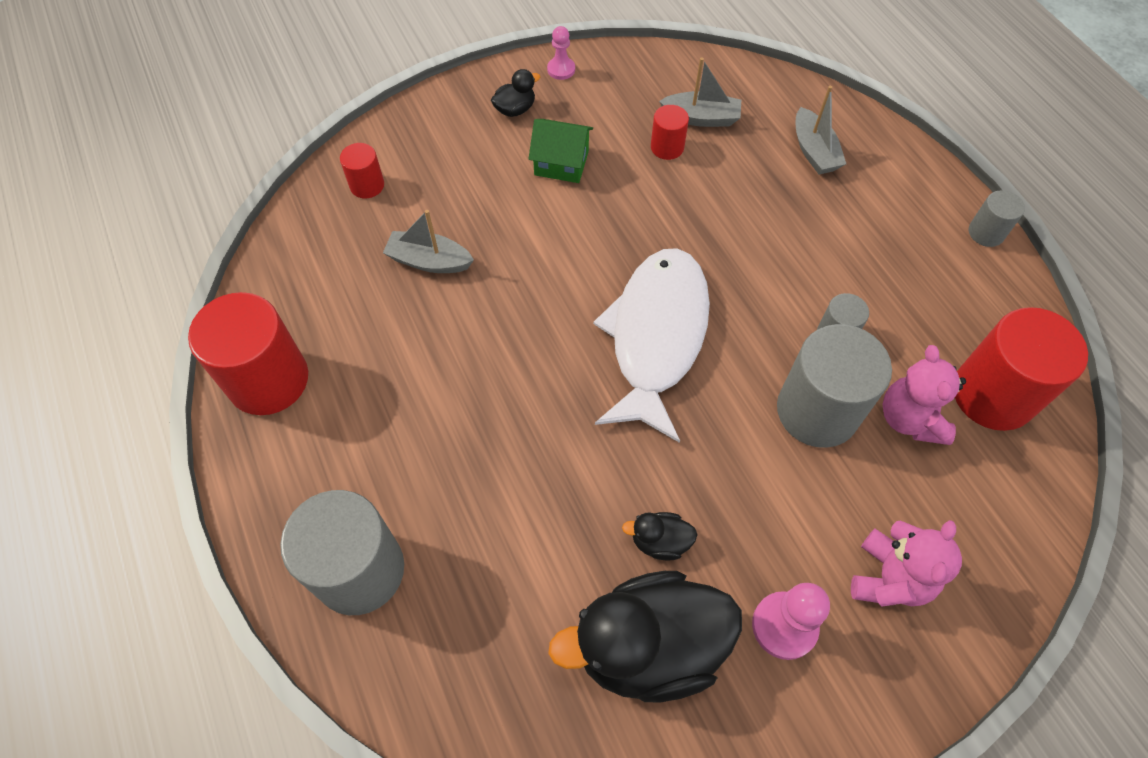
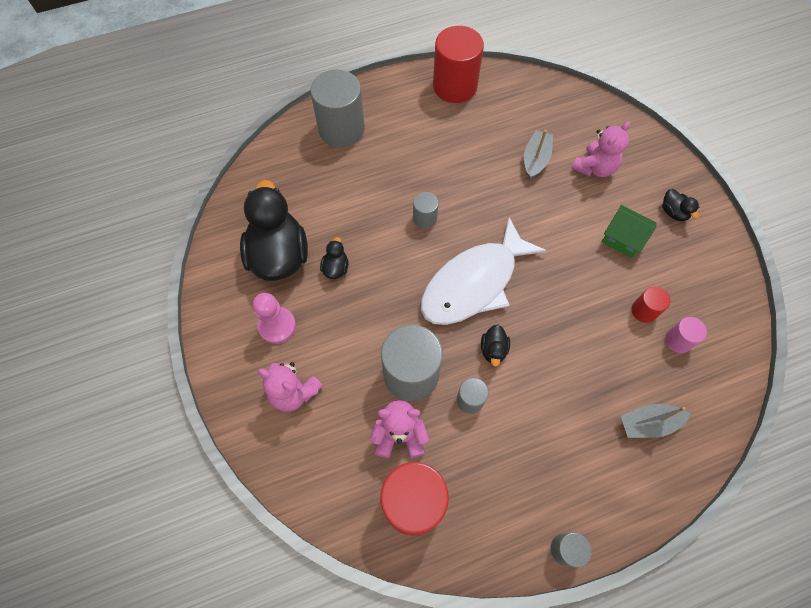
camera: 95 degrees right, 5 degrees up
red cylinder [340,143,384,198] -> none
green house [528,119,593,183] -> green house turned 75 degrees counterclockwise [602,205,656,258]
pink pawn [547,26,575,80] -> none
white fish [593,248,710,443] -> white fish turned 120 degrees clockwise [421,217,547,325]
grey boat [659,57,741,127] -> pink cylinder [665,317,707,353]
none -> grey cylinder [413,192,439,229]
none -> black duck [481,324,510,366]
none -> pink teddy bear [571,121,631,177]

